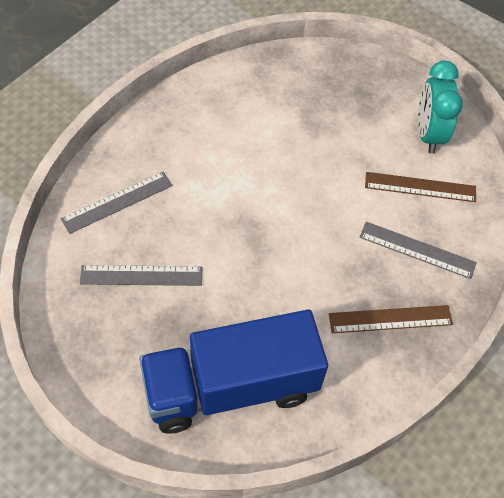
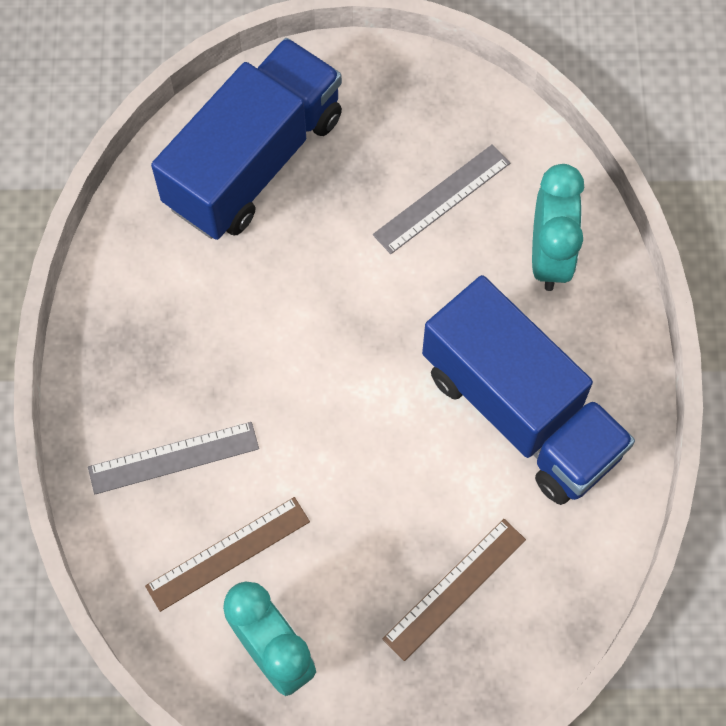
camera: 145 degrees right, 10 degrees up
grey ruler [61,172,173,234] -> turquoise clock [532,164,584,291]
brown ruler [329,305,453,333] -> brown ruler moved to [383,519,526,661]
none -> blue truck [422,275,635,505]

